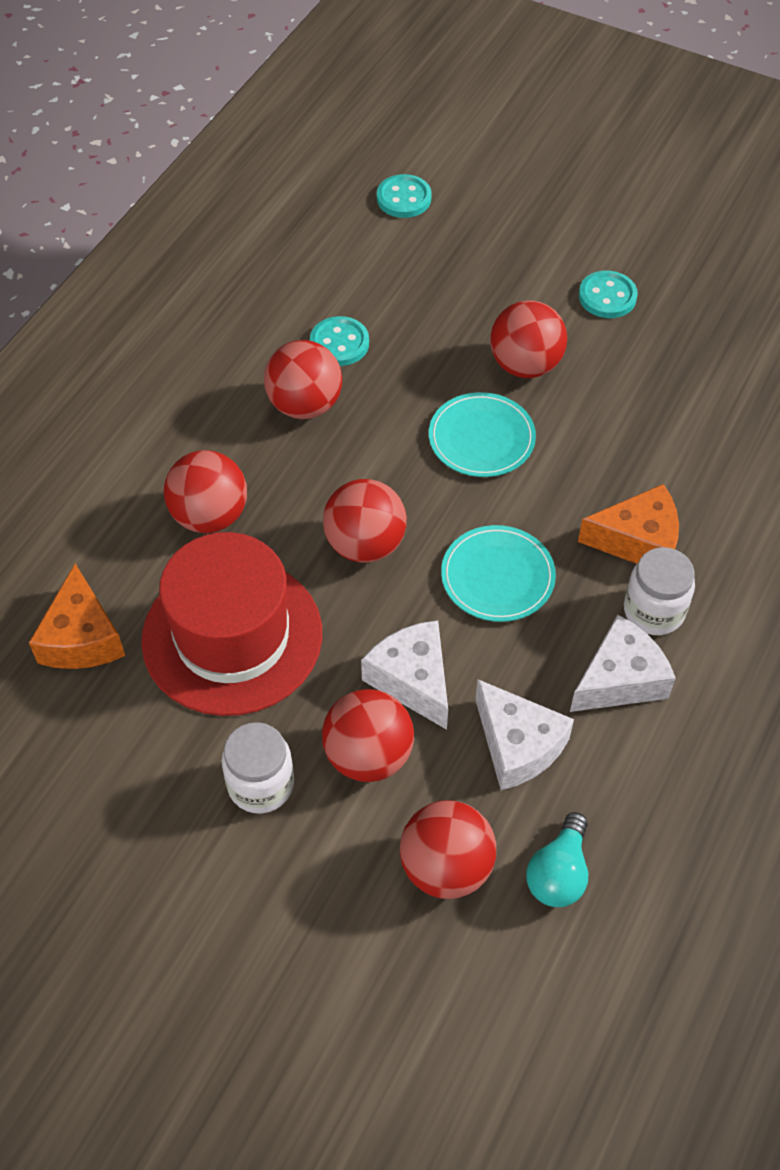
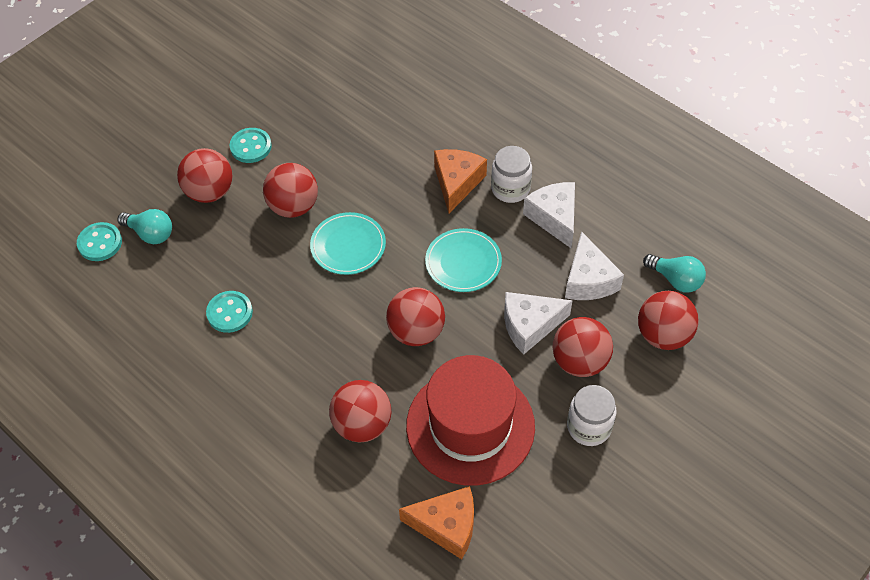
camera: 75 degrees left, 0 degrees up
red ball [264,340,342,419] -> red ball moved to [177,148,233,203]
white cheese [475,679,574,790] -> white cheese turned 105 degrees clockwise [565,232,624,300]
none -> turquoise light bulb [118,209,172,244]

